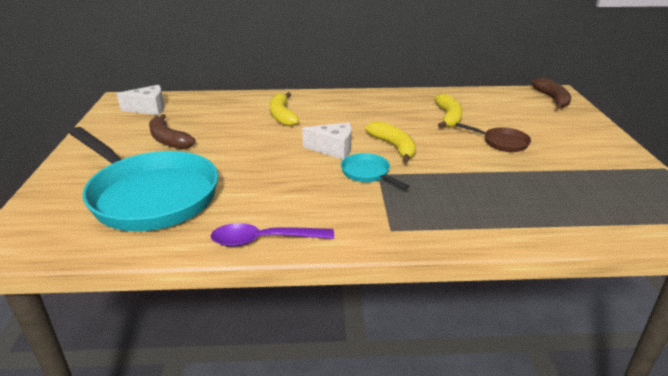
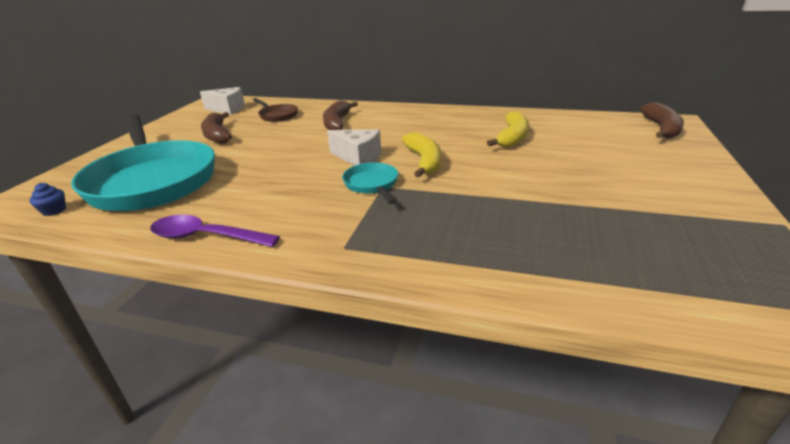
camera: 20 degrees right, 0 degrees up
yellow banana [269,92,299,126] -> brown banana [323,100,358,130]
brown pan [455,123,531,152] -> brown pan moved to [253,98,298,122]
none -> blue cupcake [29,183,66,216]

